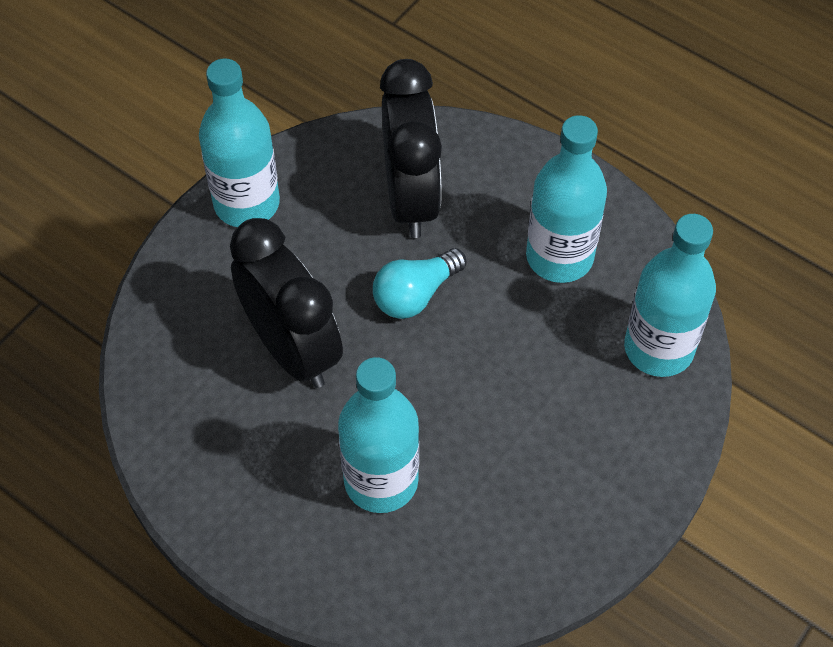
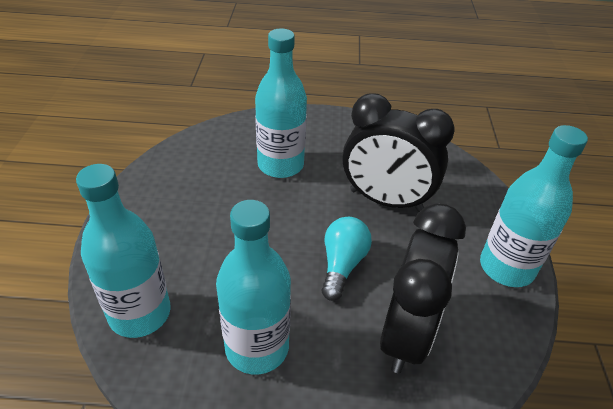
camera: 145 degrees right, 15 degrees down
black clock [380,59,442,238] -> black clock turned 120 degrees counterclockwise [380,203,466,373]

